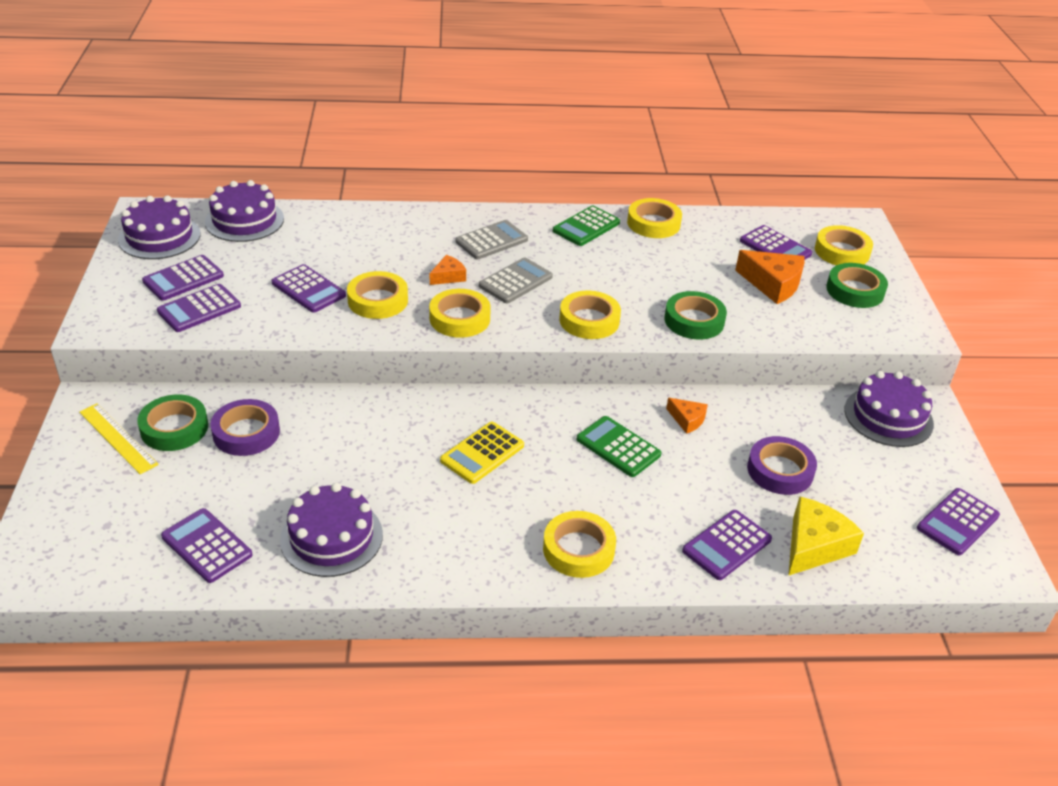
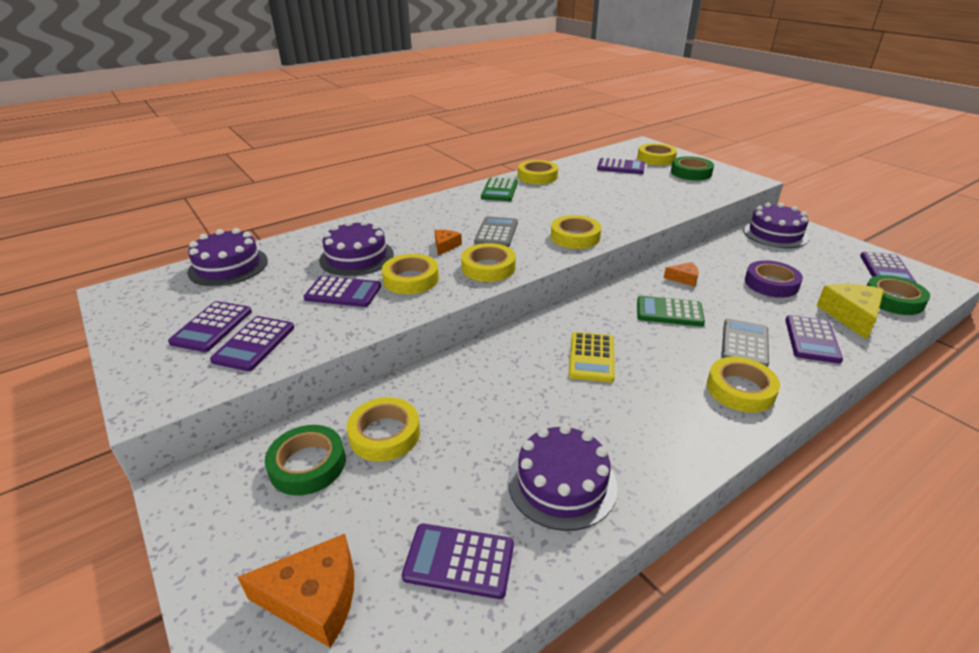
camera: 30 degrees left, 5 degrees down
yellow ruler [79,403,159,474] -> none
purple cake [118,196,201,259] -> purple cake moved to [319,220,394,276]
purple tape [210,399,280,456] -> yellow tape [346,397,420,462]
grey calculator [455,220,528,259] -> grey calculator moved to [721,319,769,367]
green tape [664,291,727,339] -> green tape moved to [867,275,930,315]
orange cheese [735,250,805,304] -> orange cheese moved to [237,534,354,648]

